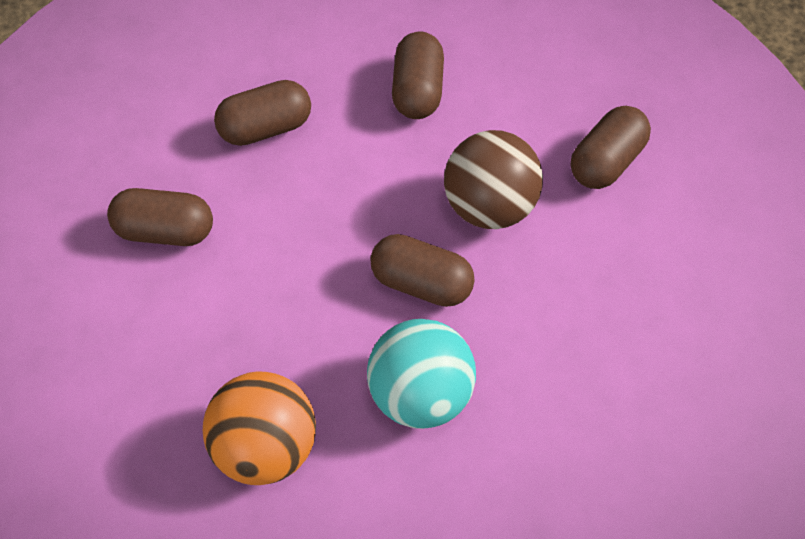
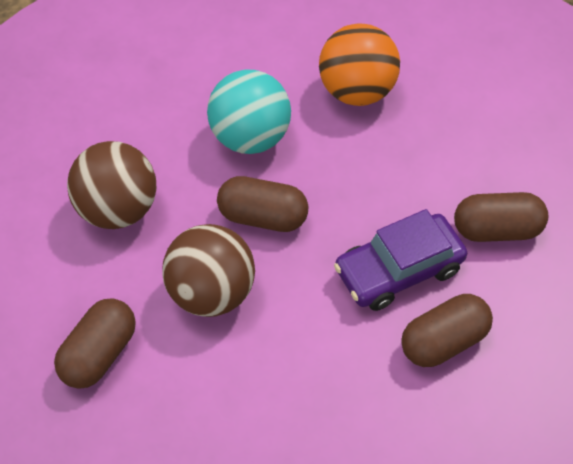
camera: 170 degrees right, 5 degrees down
brown capsule [392,31,444,119] -> none
none -> brown ball [67,141,156,229]
none -> purple car [334,209,467,311]

